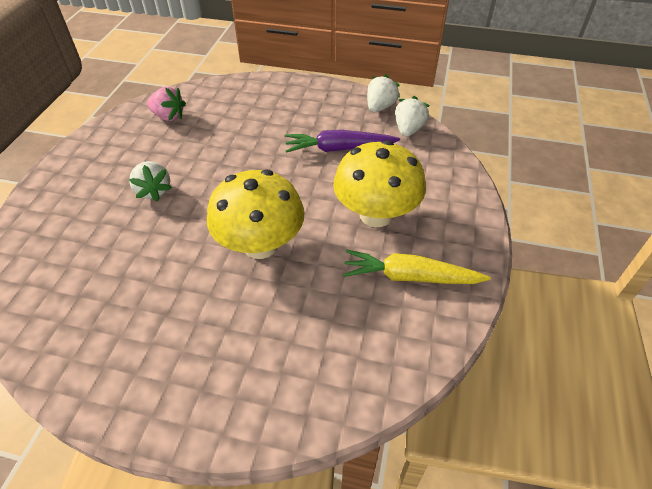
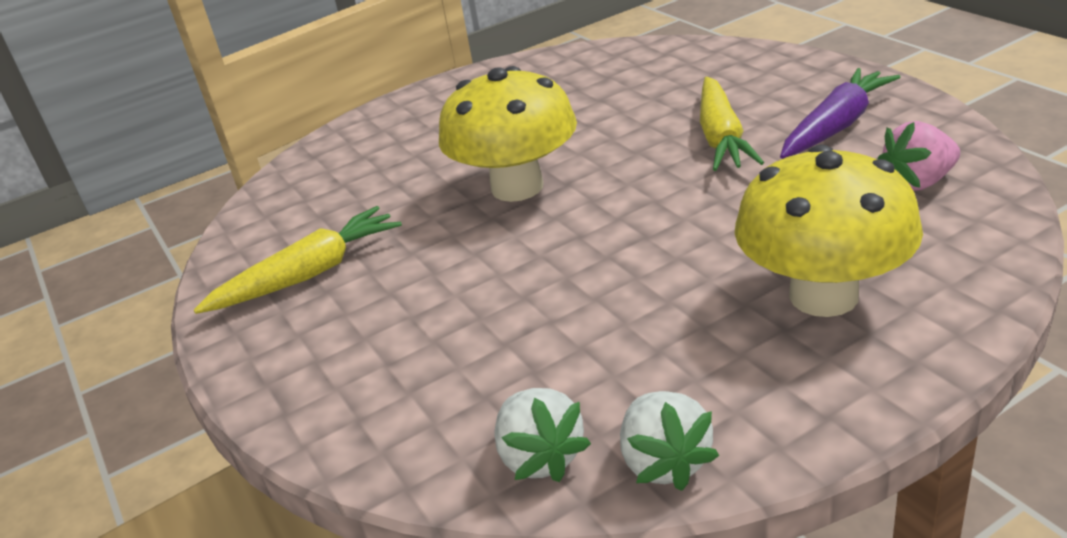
camera: 140 degrees right, 15 degrees down
white strawberry [129,161,172,202] -> yellow carrot [700,77,764,171]
purple carrot [285,130,400,153] -> purple carrot moved to [780,68,900,159]
yellow mushroom [333,140,426,227] -> yellow mushroom moved to [735,144,923,317]

